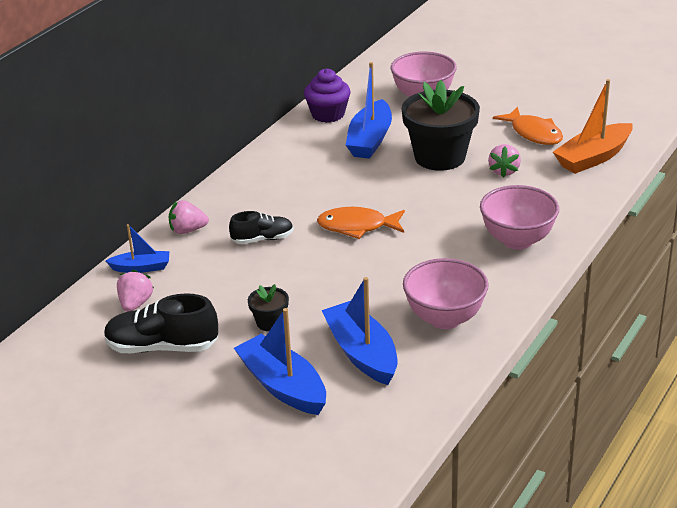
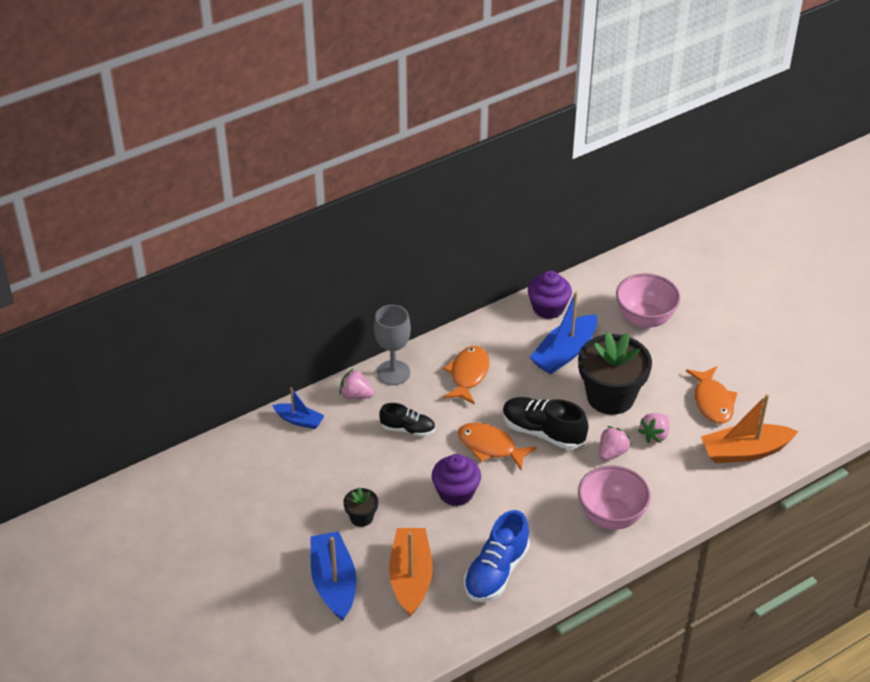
camera: 25 degrees right, 10 degrees up
black shoe [104,293,218,353] -> black shoe moved to [503,397,589,450]
pink strawberry [117,270,154,312] -> pink strawberry moved to [599,426,631,461]
blue boat [321,277,398,385] -> orange boat [389,528,433,617]
pink bowl [403,258,489,329] -> blue shoe [464,510,530,602]
none -> grey goblet [374,305,411,385]
none -> purple cupcake [432,454,481,506]
none -> orange fish [443,346,489,404]

